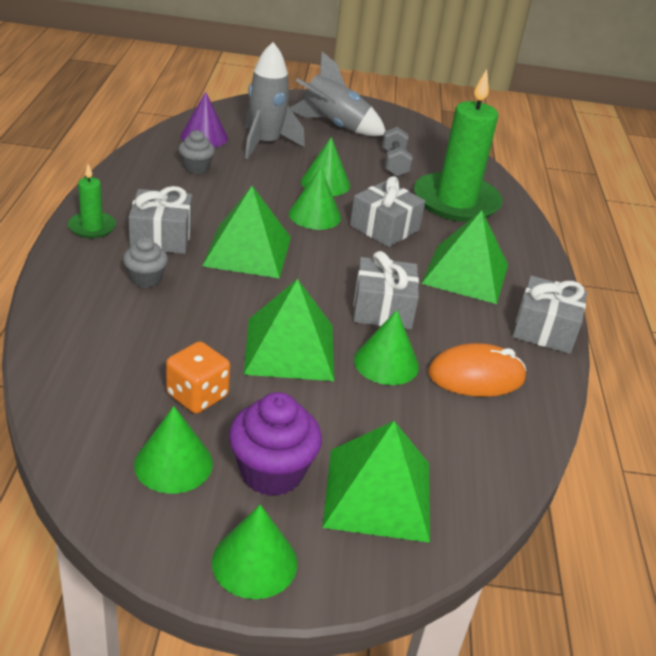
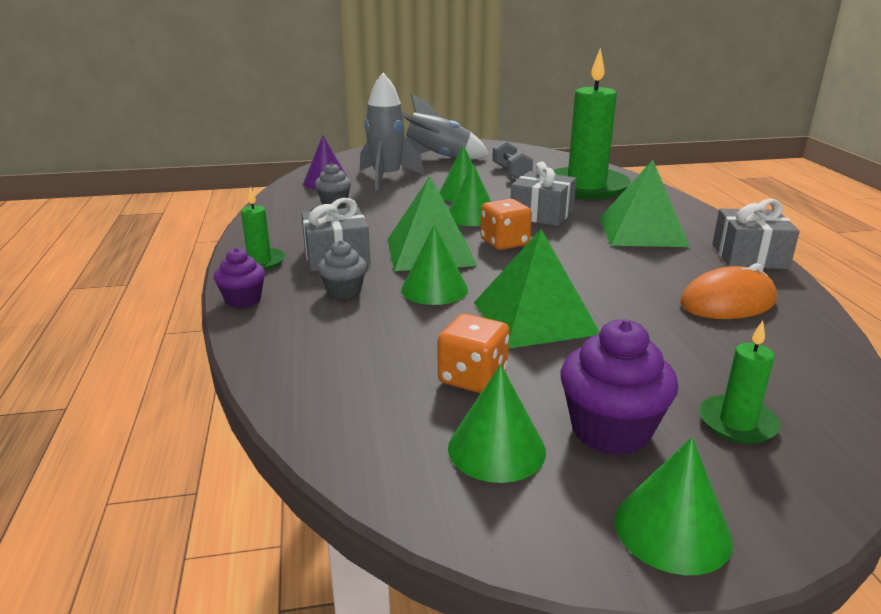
camera: 10 degrees left, 10 degrees down
green pyramid [322,421,430,543] -> green candle [699,320,781,444]
grey gift [353,251,419,329] -> none
green cone [354,310,419,385] -> green cone moved to [401,225,468,305]
none -> purple cupcake [214,248,265,308]
none -> orange dice [480,199,532,250]

